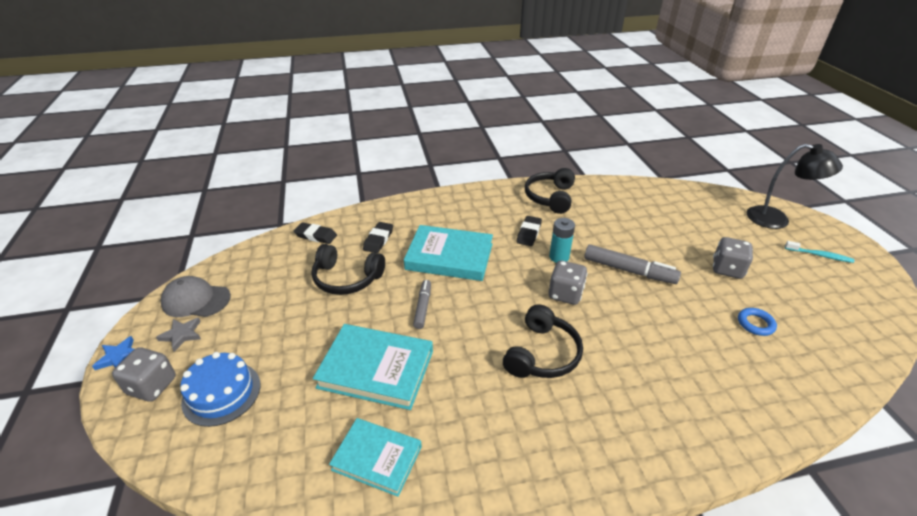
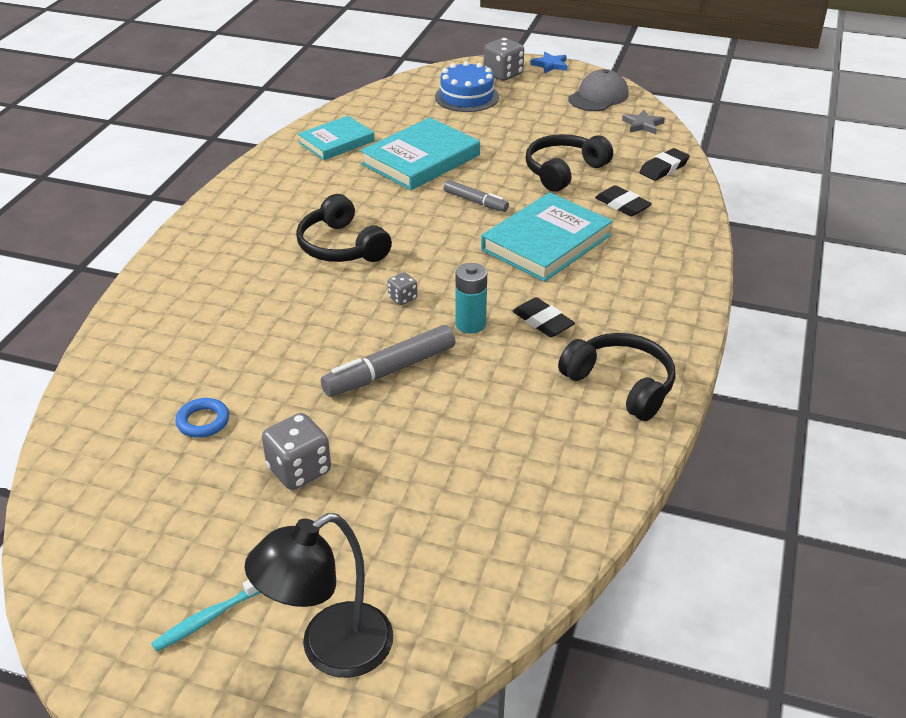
camera: 120 degrees right, 0 degrees up
grey star [156,318,201,352] -> grey star moved to [622,110,665,134]
grey dice [549,261,588,305] -> grey dice [388,272,417,305], size x0.54

